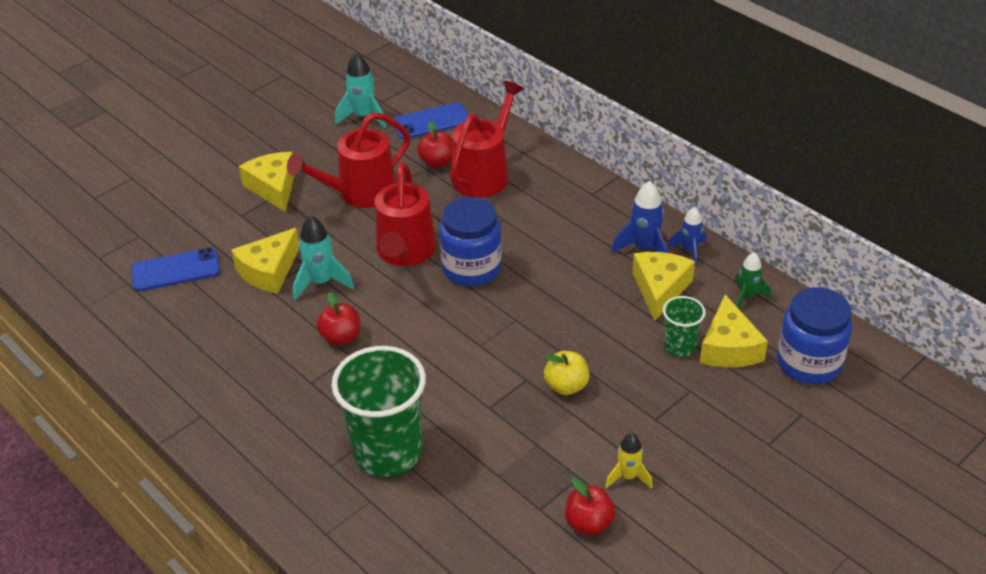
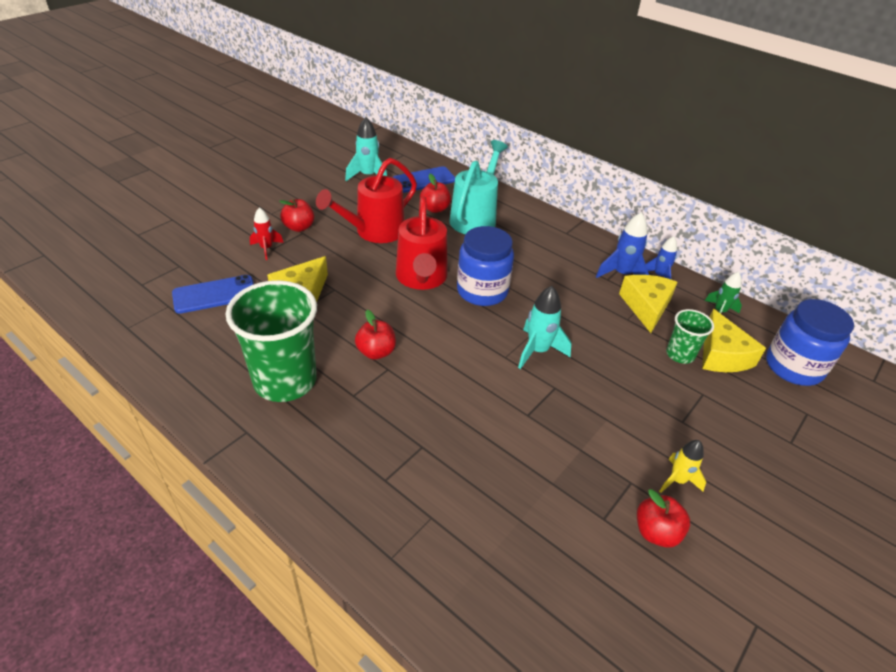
camera: 10 degrees left, 0 degrees up
yellow cheese [239,152,294,212] -> red apple [279,198,314,232]
turquoise rocket [293,215,354,300] -> turquoise rocket moved to [518,286,572,369]
green cup [331,346,426,477] -> green cup moved to [226,280,317,402]
red watering can [450,81,524,198] -> turquoise watering can [449,140,508,234]
yellow apple [544,351,589,395] -> none
none -> red rocket [250,207,284,260]

